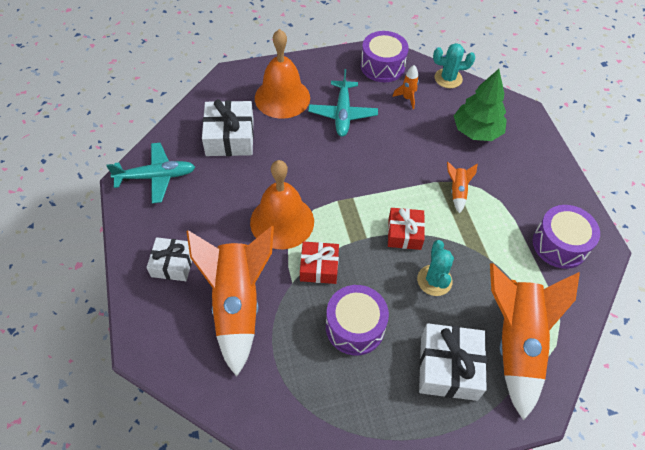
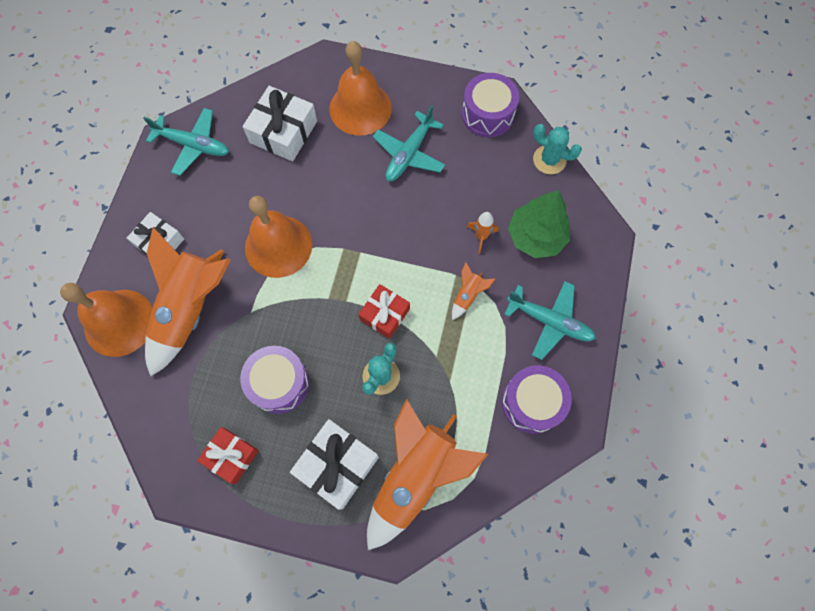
camera: 30 degrees right, 15 degrees up
red gift [300,241,339,284] -> red gift moved to [197,427,259,484]
orange rocket [392,65,419,109] -> orange rocket moved to [466,212,499,254]
none -> orange bell [60,283,153,357]
none -> turquoise plane [504,281,596,360]

